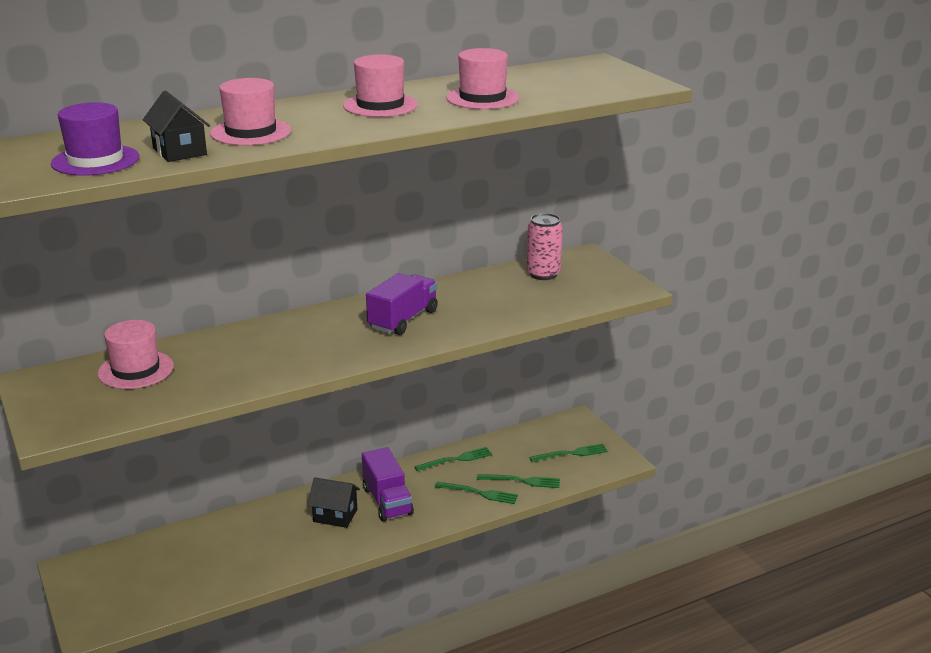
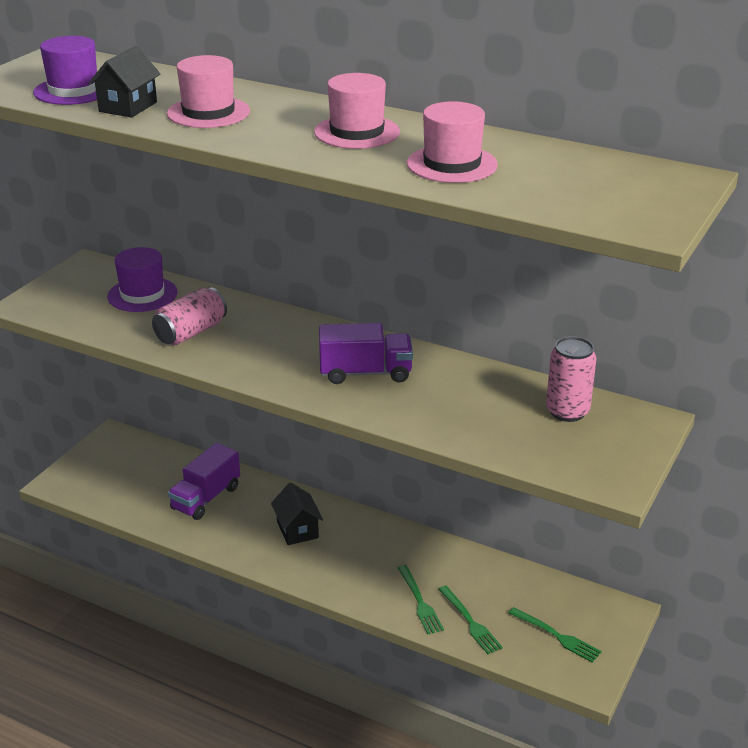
camera: 55 degrees right, 5 degrees up
pink hat [98,320,174,389] -> purple hat [107,247,178,312]
purple truck [362,447,414,522] -> purple truck moved to [168,443,240,520]
green fork [414,447,492,471] -> none
none -> pink can [152,287,227,345]

